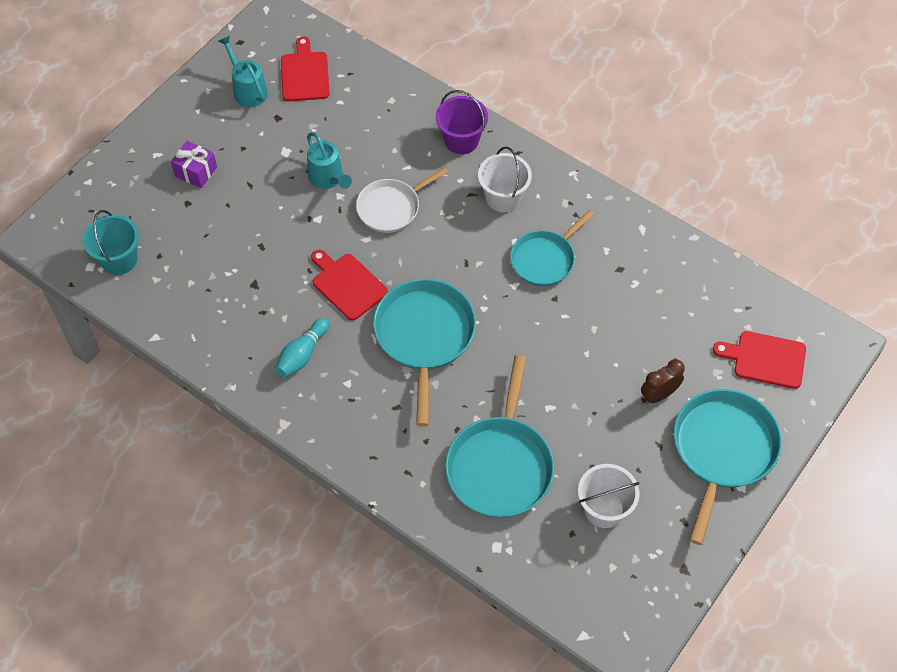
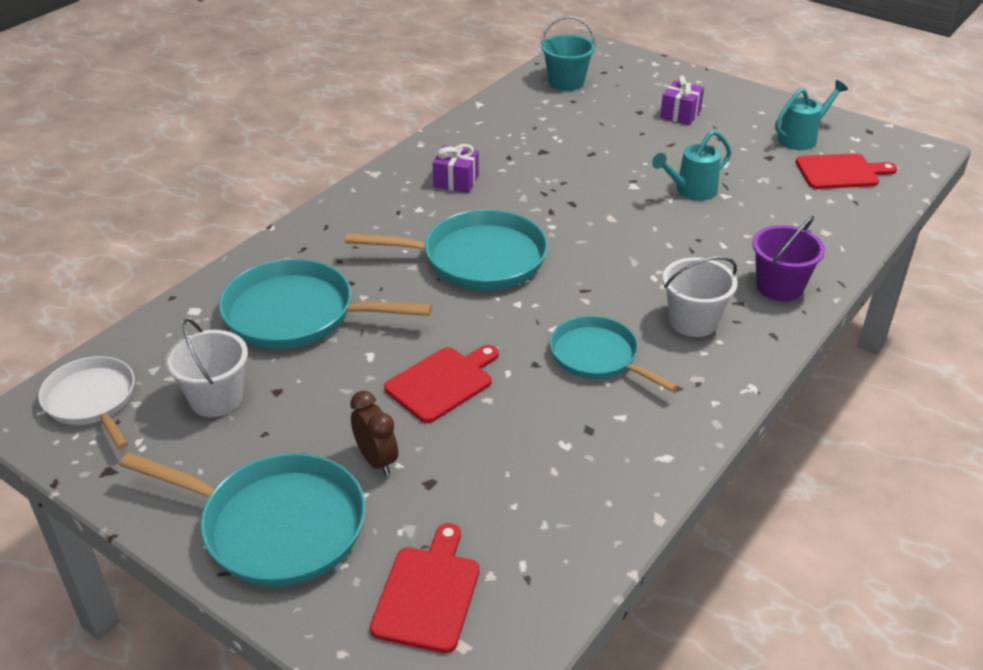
camera: 90 degrees right, 20 degrees down
turquoise bowling pin [275,318,329,377] -> purple gift [433,144,479,193]
red cutting board [311,250,388,321] -> red cutting board moved to [384,345,499,423]
white pan [356,167,448,233] -> white pan moved to [38,356,135,449]

